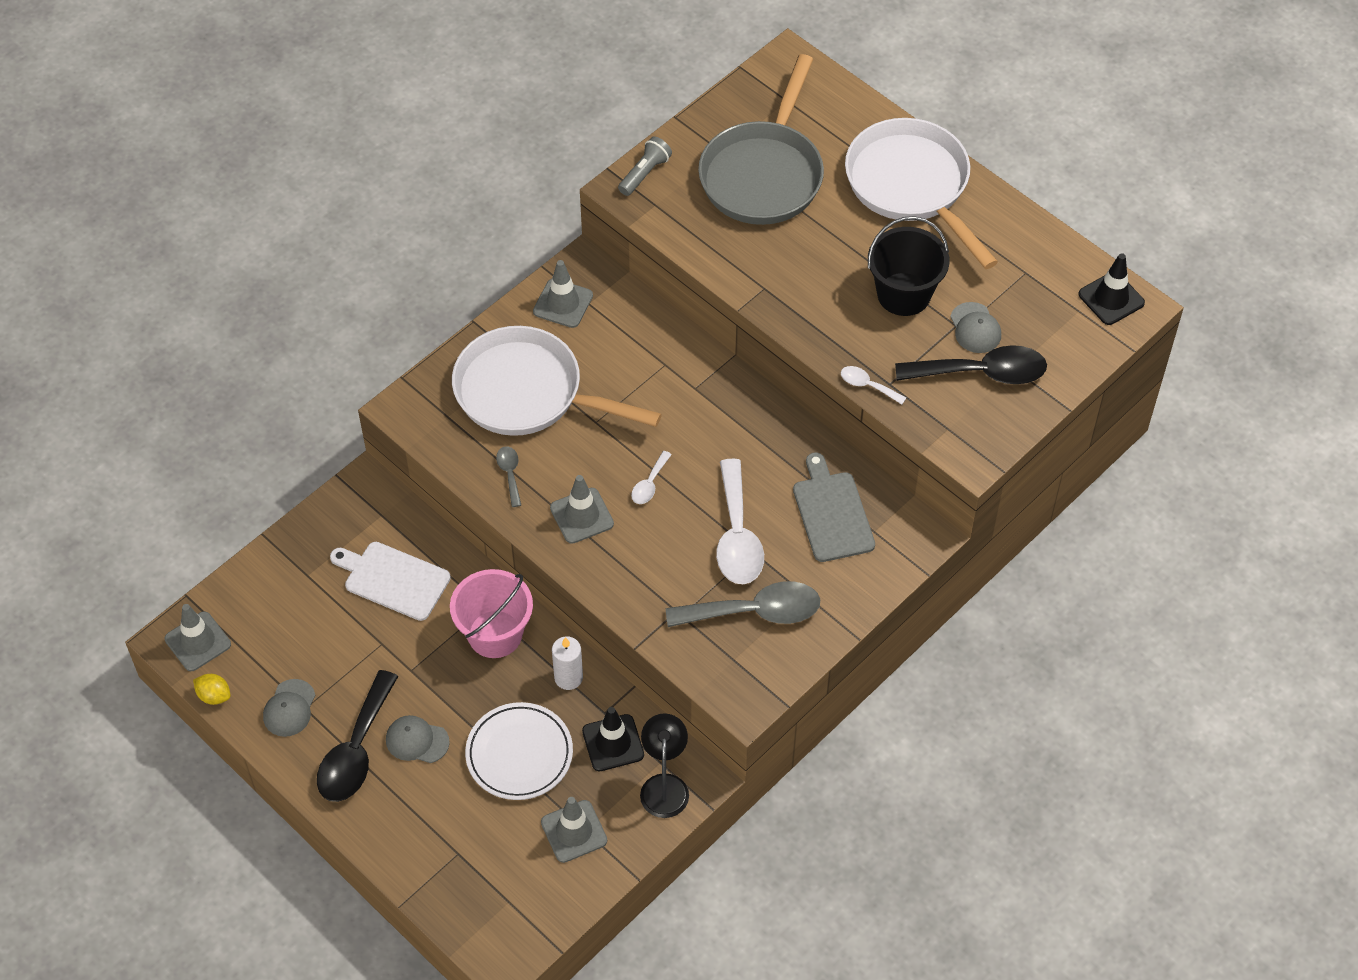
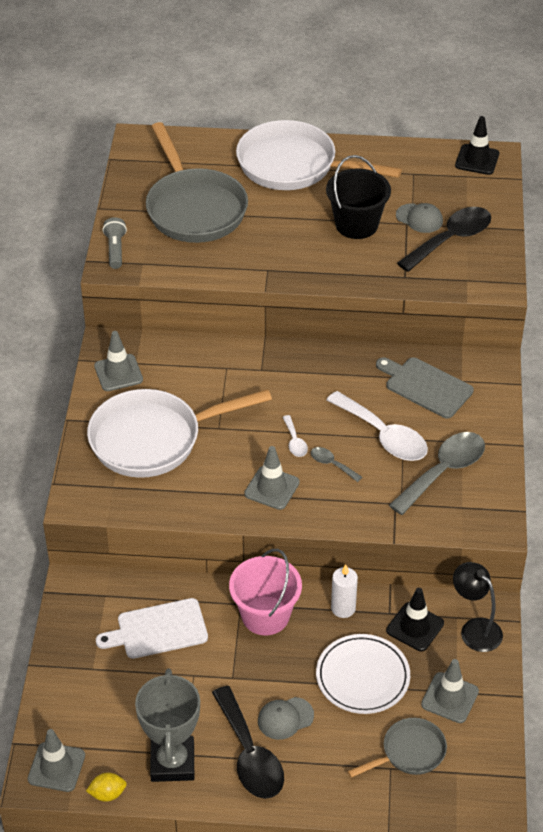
camera: 40 degrees left, 10 degrees down
grey cap [263,679,315,737] -> grey trophy [135,668,200,782]
grey spoon [496,446,521,507] -> grey spoon moved to [311,447,362,482]
white spoon [841,366,906,405] -> none
none -> grey pan [347,718,447,778]

